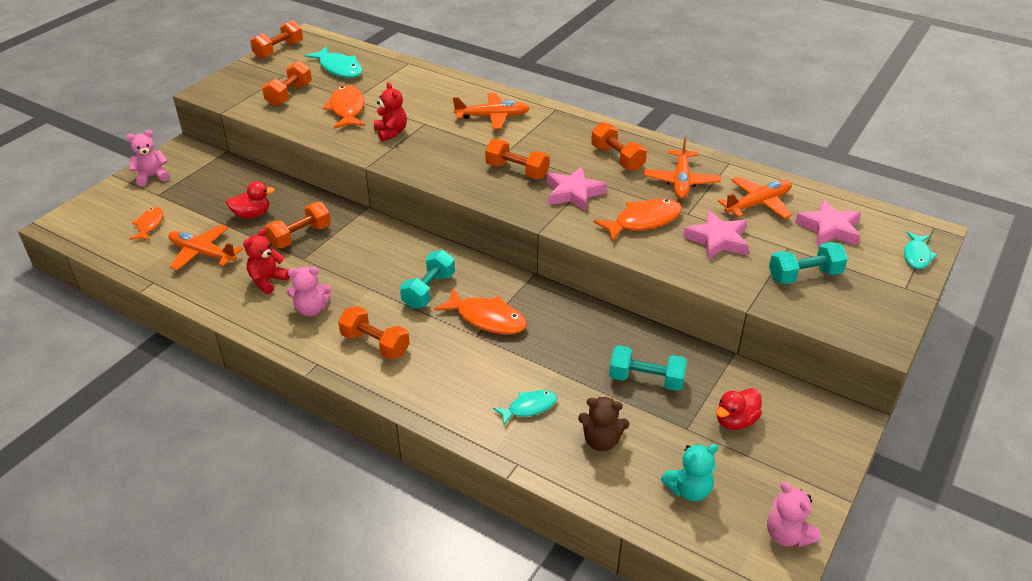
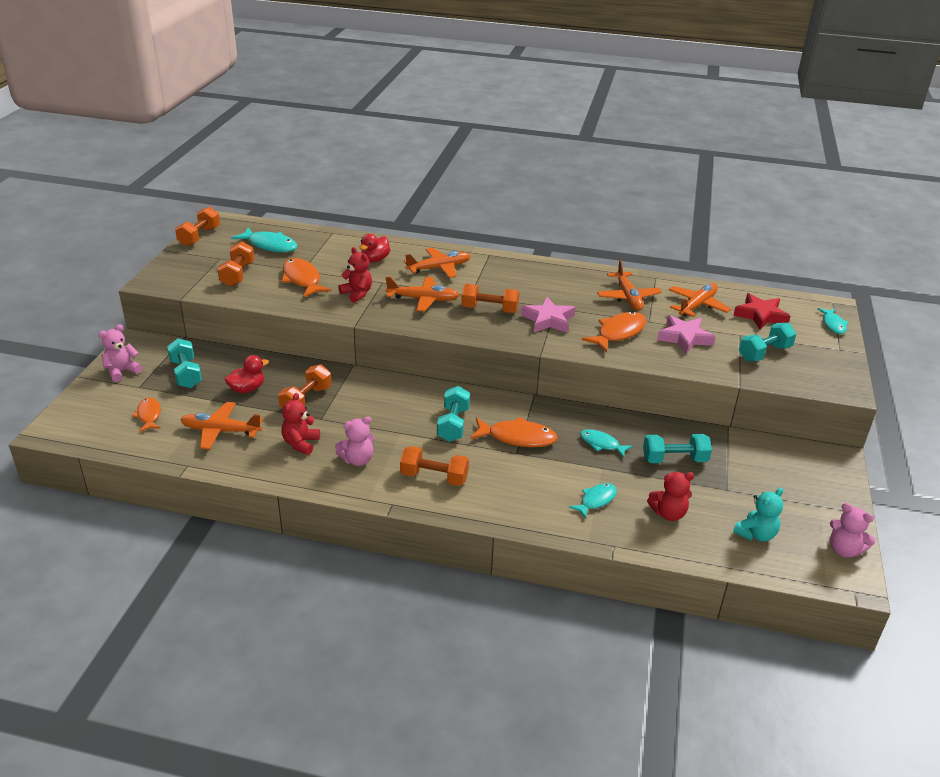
camera: 20 degrees left, 5 degrees down
brown teddy bear [578,397,629,451] -> red teddy bear [647,472,694,521]
orange dumbbell [591,122,647,171] -> none
red duck [716,388,762,430] -> red duck moved to [359,234,390,262]
pink star [795,199,861,246] -> red star [733,293,790,330]
none -> turquoise dumbbell [167,338,202,388]
none -> orange plane [386,277,460,312]
none -> turquoise fish [580,429,633,457]

